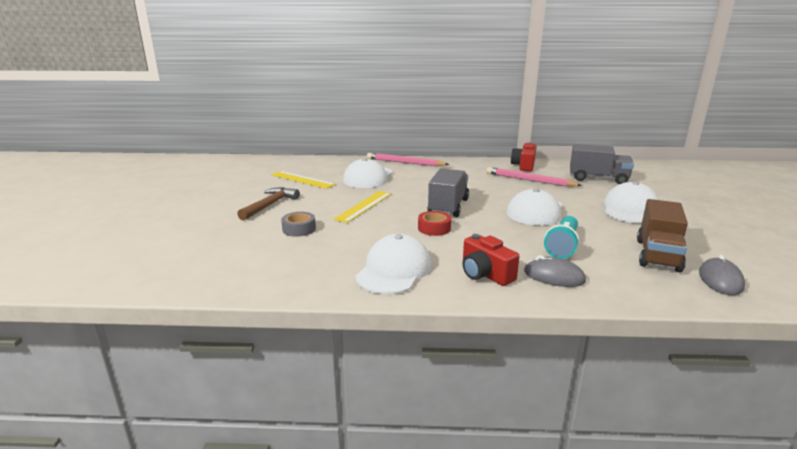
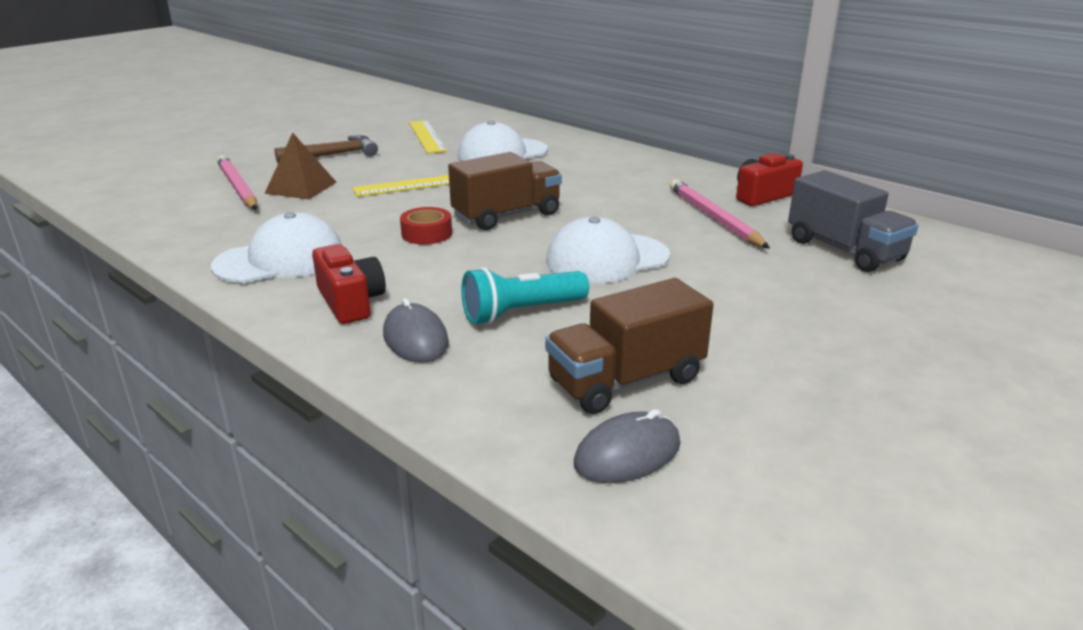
camera: 40 degrees right, 5 degrees up
grey tape [281,212,316,237] -> brown pyramid [264,132,337,200]
pink pencil [367,153,449,166] -> pink pencil moved to [217,155,257,210]
grey truck [427,169,469,217] -> brown truck [448,152,562,230]
red camera [463,234,520,286] -> red camera turned 150 degrees clockwise [312,244,386,324]
white cap [604,181,659,223] -> none

